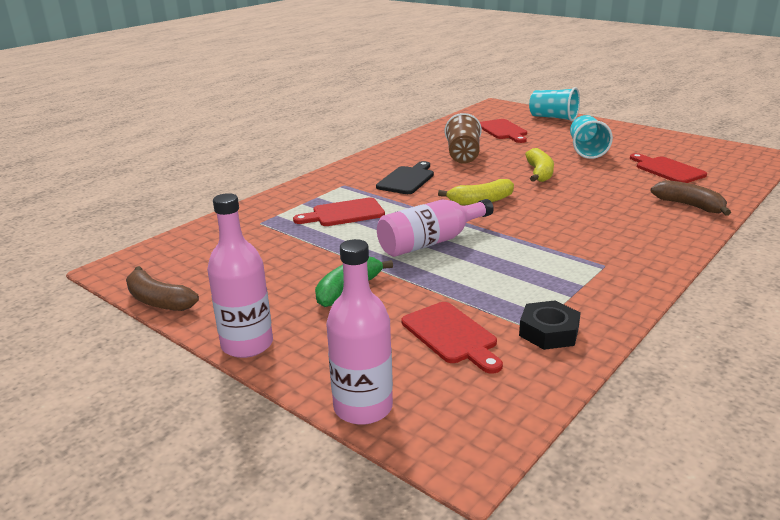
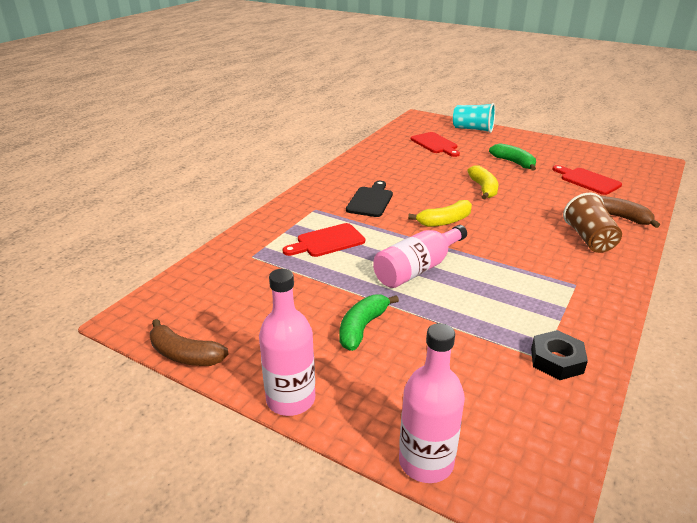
camera: 10 degrees left, 5 degrees up
red cutting board [402,302,503,374] -> none
brown cup [445,113,482,163] -> brown cup moved to [563,193,622,253]
turquoise cup [570,115,613,159] -> green banana [489,143,536,171]

